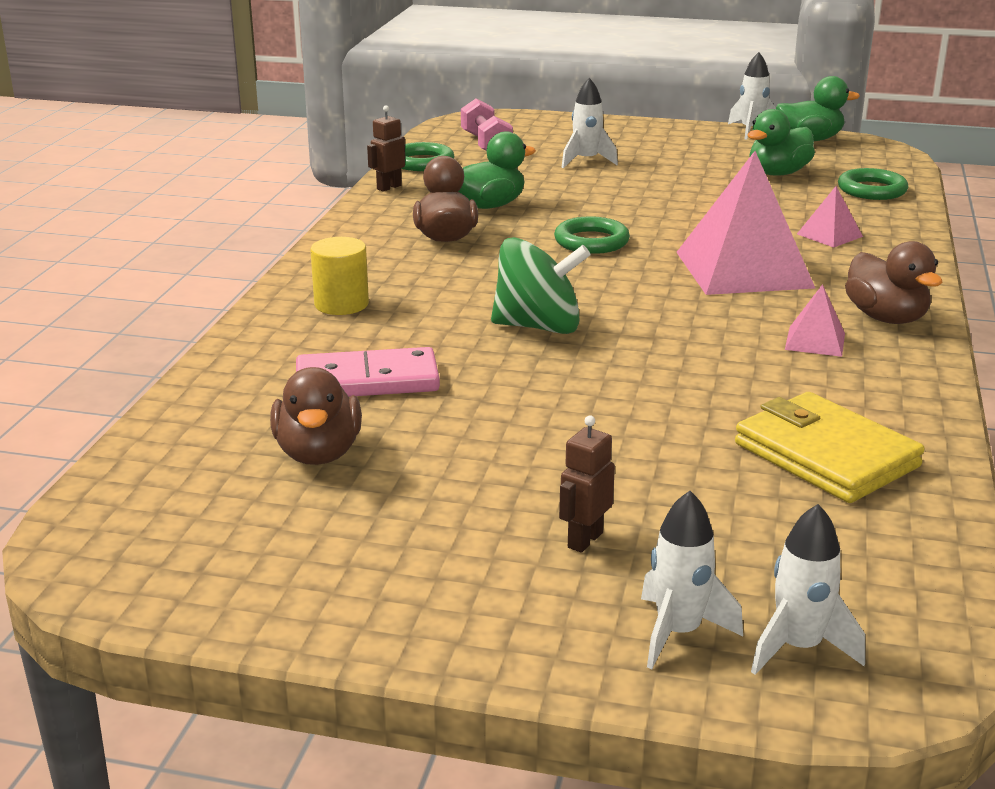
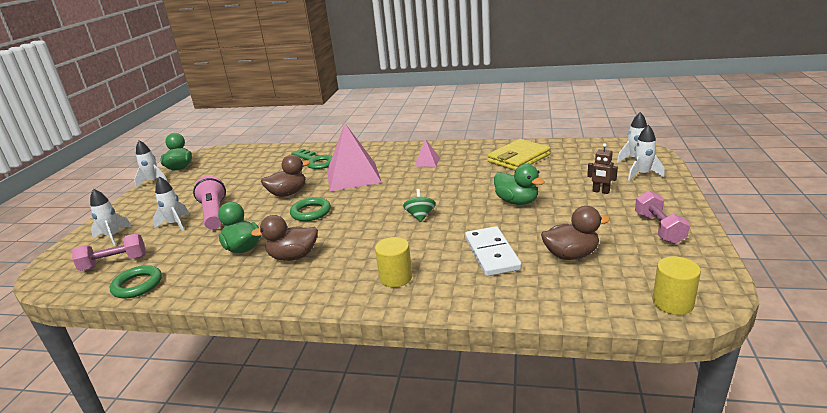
camera: 90 degrees left, 0 degrees up
pink domino [296,347,440,397] -> white domino [465,226,522,276]
brown robot [367,105,405,192] -> none
green spinning top [491,237,591,334] -> green spinning top [403,189,436,222], size x0.58
green duck [747,109,815,176] -> green duck moved to [494,164,545,205]
pink pyramid [797,186,863,248] -> green key [291,149,332,169]
green ring [838,168,908,200] -> none
brown duck [845,241,943,324] -> brown duck moved to [261,154,310,197]
none -> white rocket [90,189,132,246]
none -> pink flashlight [193,176,226,230]
none -> pink dumbbell [635,191,690,244]
none -> yellow cylinder [652,256,701,315]

